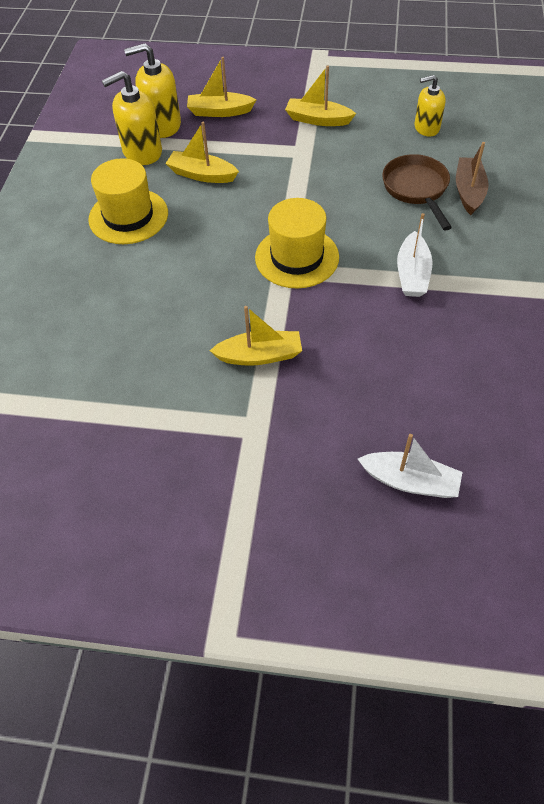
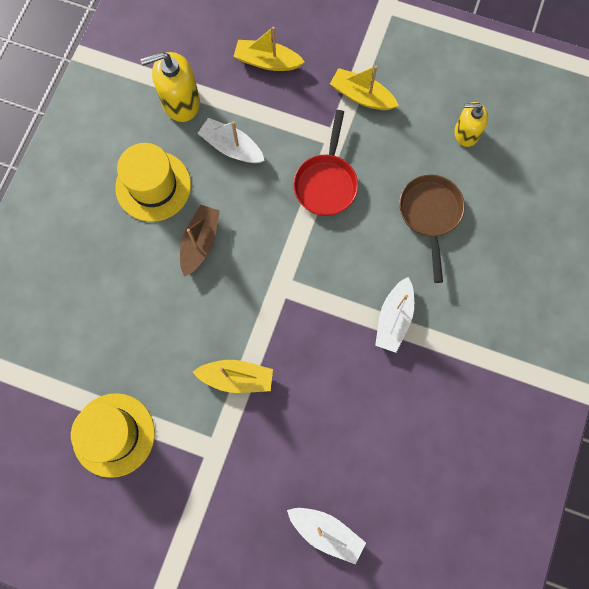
camera: 10 degrees right, 20 degrees up
yellow soap dispenser [124,43,181,138] -> none
yellow boat [165,122,239,183] -> white boat [197,118,265,163]
yellow hat [255,198,339,289] -> yellow hat moved to [71,393,155,478]
brown boat [456,142,489,215] -> brown boat moved to [180,205,220,277]
none -> red pan [293,110,358,216]

